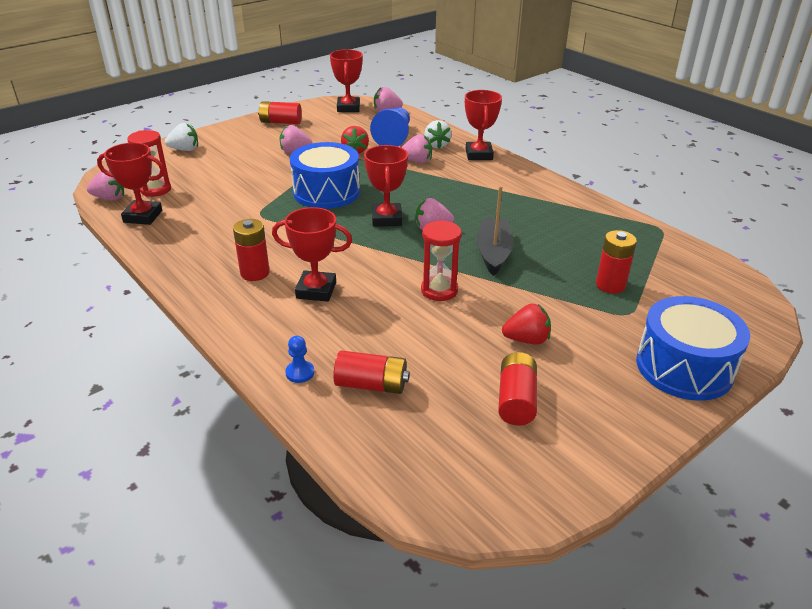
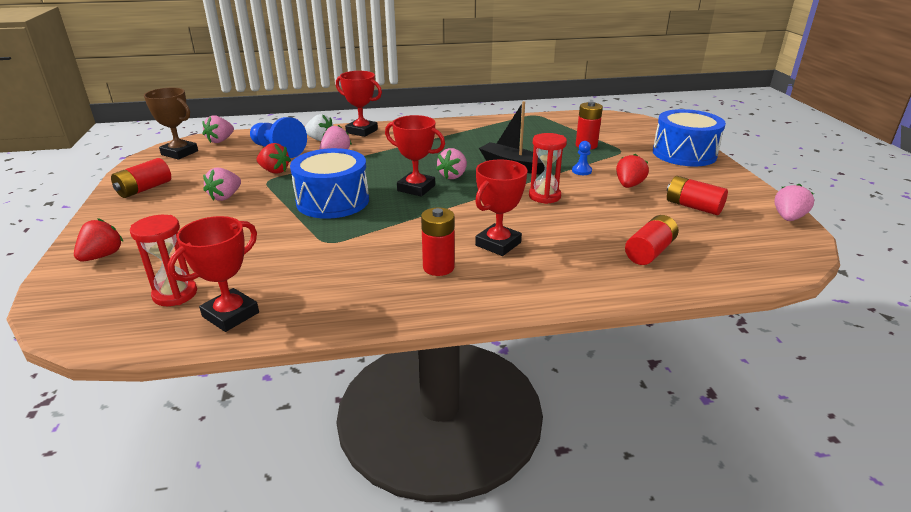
camera: 60 degrees left, 5 degrees down
pink strawberry [87,169,124,201] -> pink strawberry moved to [774,184,814,221]
white strawberry [165,123,198,151] -> red strawberry [74,218,123,262]
blue pawn [285,336,314,383] -> blue pawn moved to [572,141,592,175]
red trophy [330,49,363,112] -> brown trophy [144,88,198,159]

